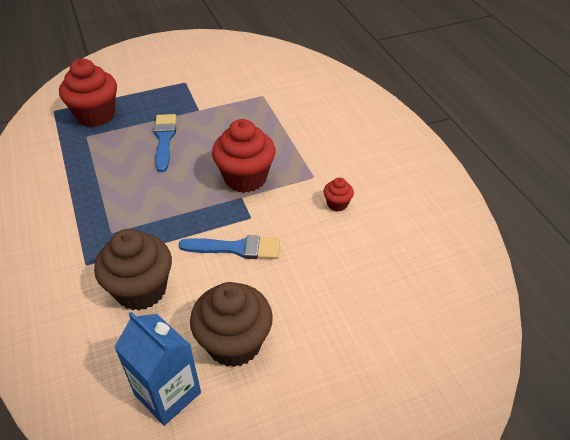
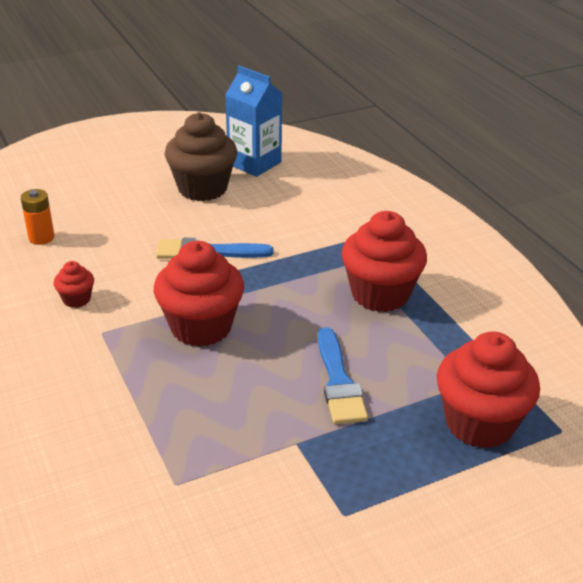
camera: 175 degrees right, 10 degrees down
brown cupcake [94,229,172,310] -> none
none -> orange battery [21,189,54,245]
none -> red cupcake [341,211,427,312]

